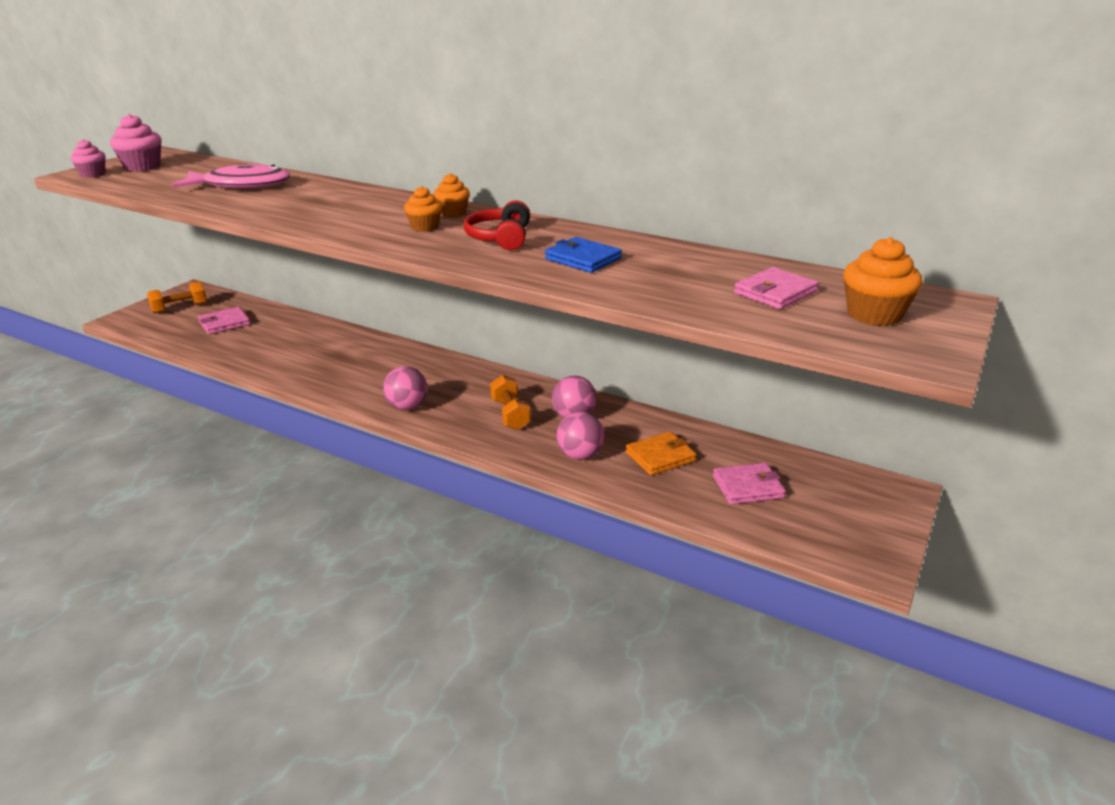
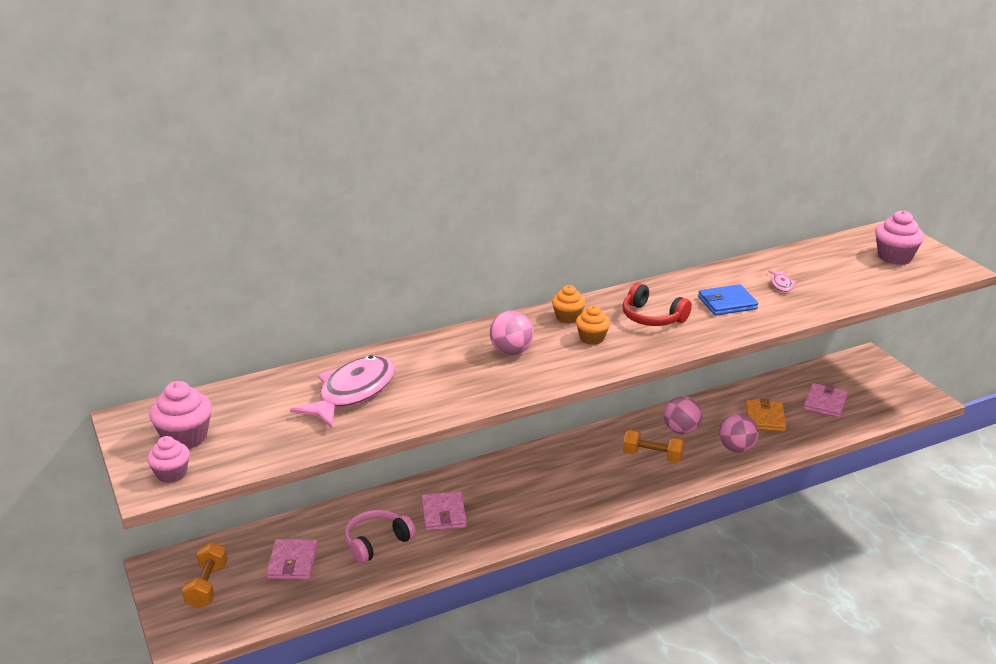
camera: 55 degrees left, 0 degrees up
pink ball [383,366,428,410] -> pink ball moved to [490,311,534,355]
pink wallet [734,267,819,309] -> pink wallet moved to [421,491,467,531]
orange cupcake [843,237,922,326] -> pink cupcake [875,210,924,265]
none -> pink headphones [345,510,416,564]
none -> pink fish [768,270,796,292]

